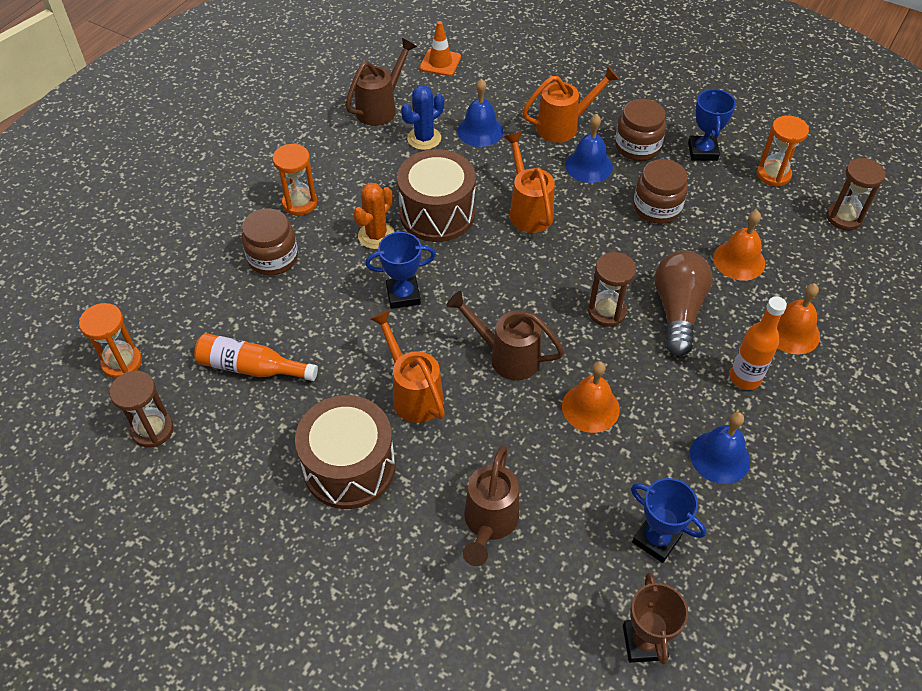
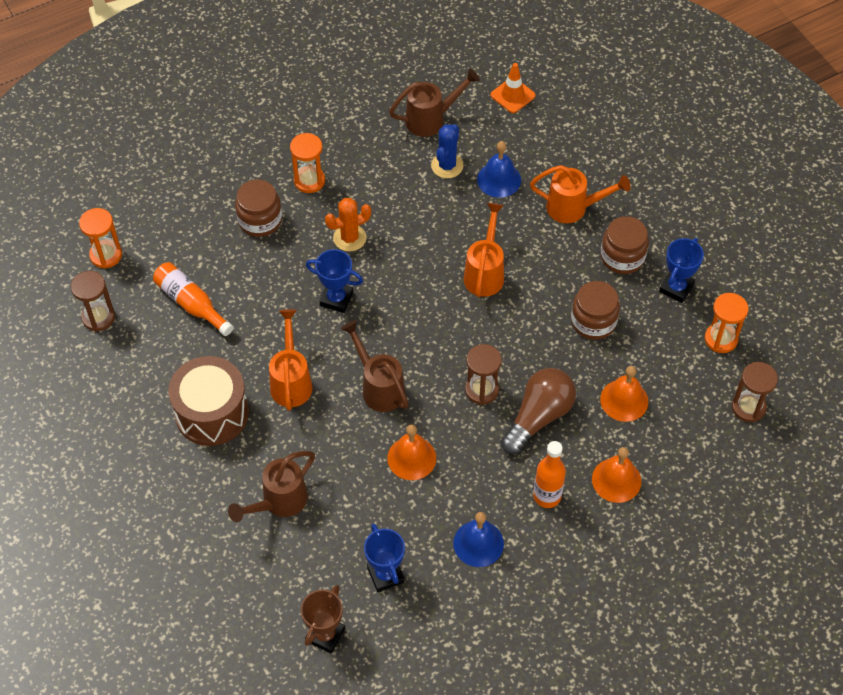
camera: 30 degrees right, 5 degrees up
brown drum [397,149,476,242] -> none
blue cactus [401,85,444,150] -> blue cactus turned 60 degrees counterclockwise [431,124,463,178]
blue bell [565,114,613,183] -> none

